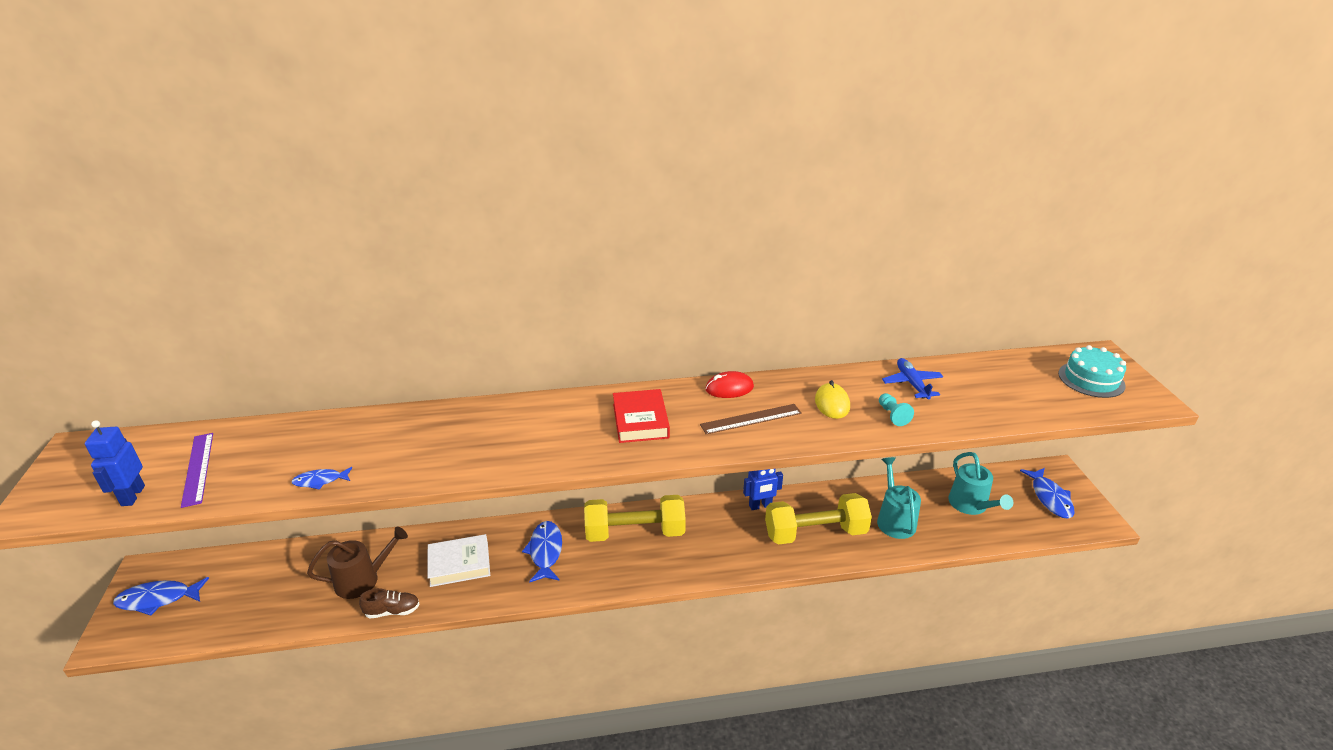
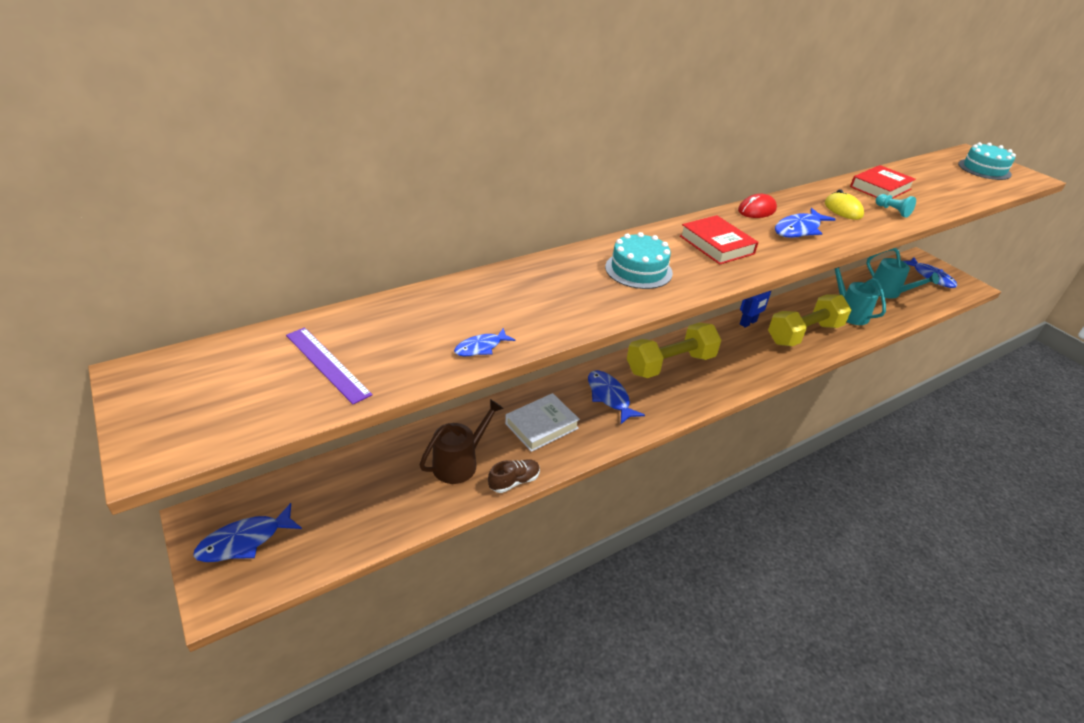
camera: 25 degrees left, 5 degrees up
blue robot [85,420,145,506] -> none
brown ruler [700,404,802,434] -> blue fish [775,208,836,238]
blue plane [882,358,943,400] -> red book [850,165,916,199]
none -> turquoise cake [605,232,673,289]

